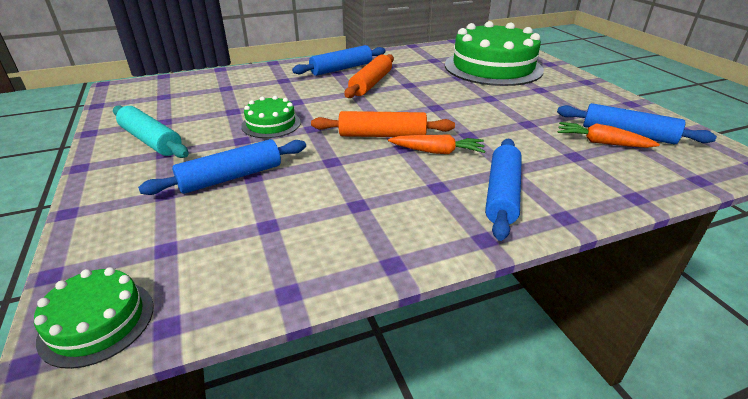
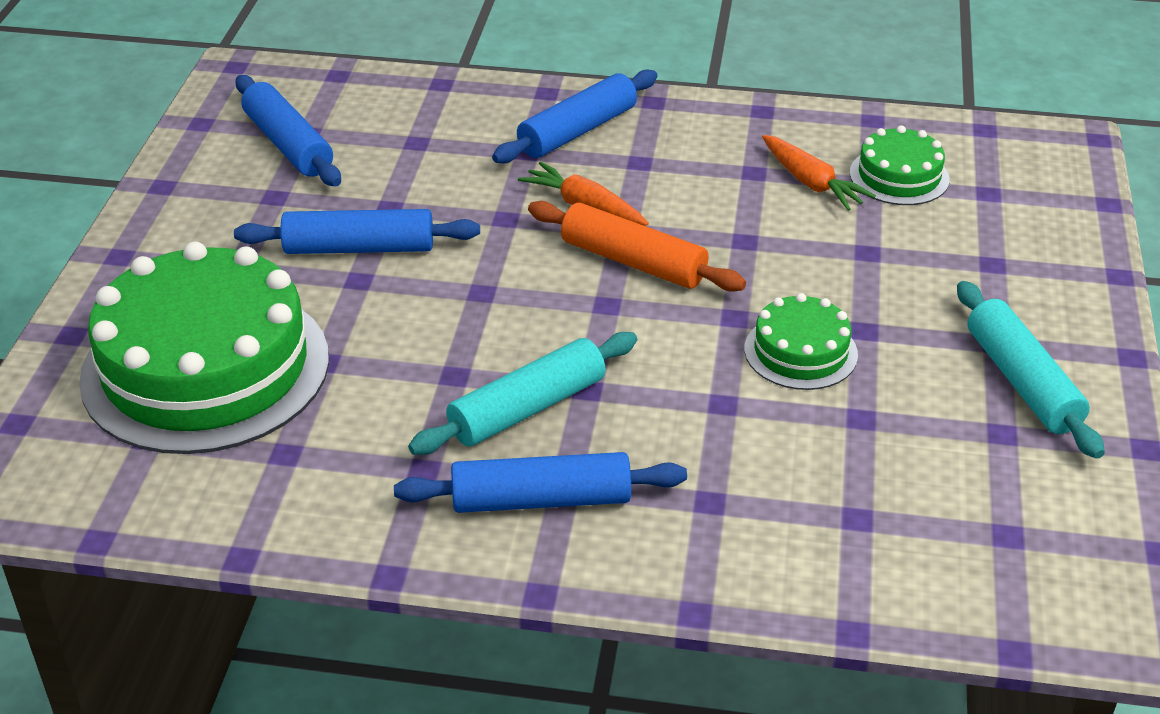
camera: 150 degrees left, 5 degrees up
green cake [34,267,154,369] -> green cake moved to [850,126,950,205]
blue rolling pin [138,139,306,195] -> blue rolling pin moved to [234,209,480,254]
orange rolling pin [344,54,394,98] -> turquoise rolling pin [408,332,637,455]
orange carrot [557,122,660,148] -> orange carrot moved to [762,135,876,211]

